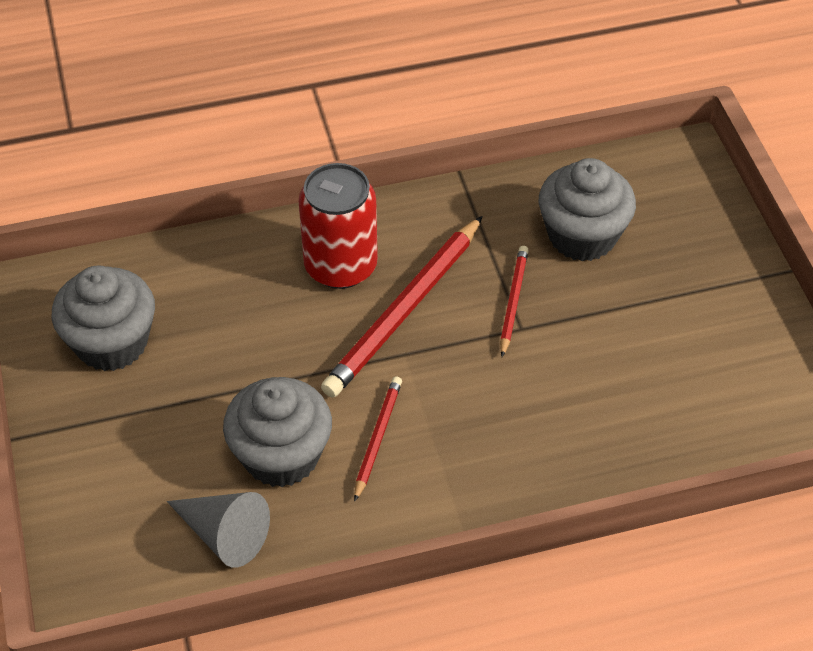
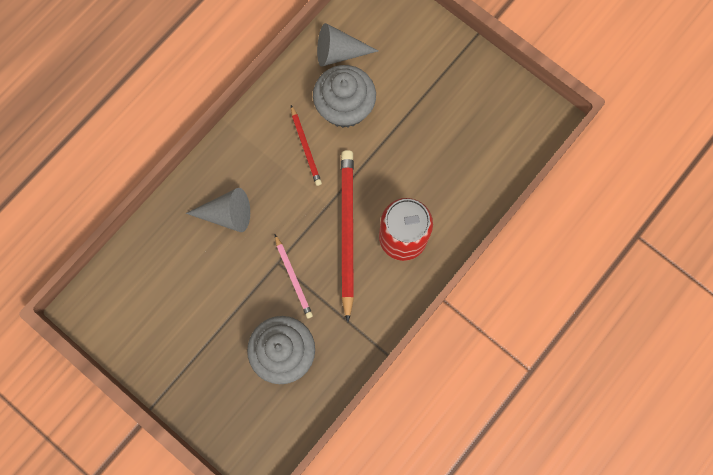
camera: 145 degrees right, 25 degrees up
grey cupcake [52,265,155,371] -> none
red pencil [500,246,529,357] -> pink pencil [275,235,313,318]
none -> grey cone [186,188,250,232]

